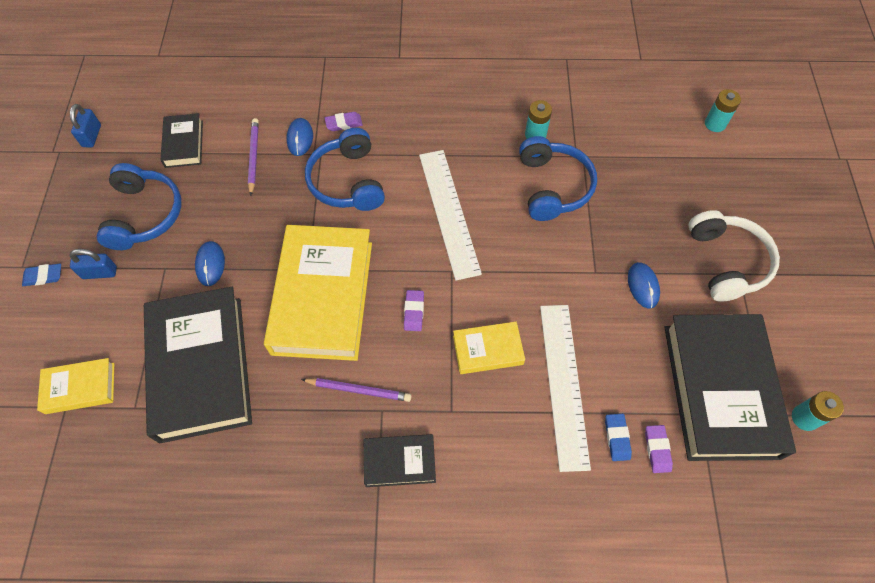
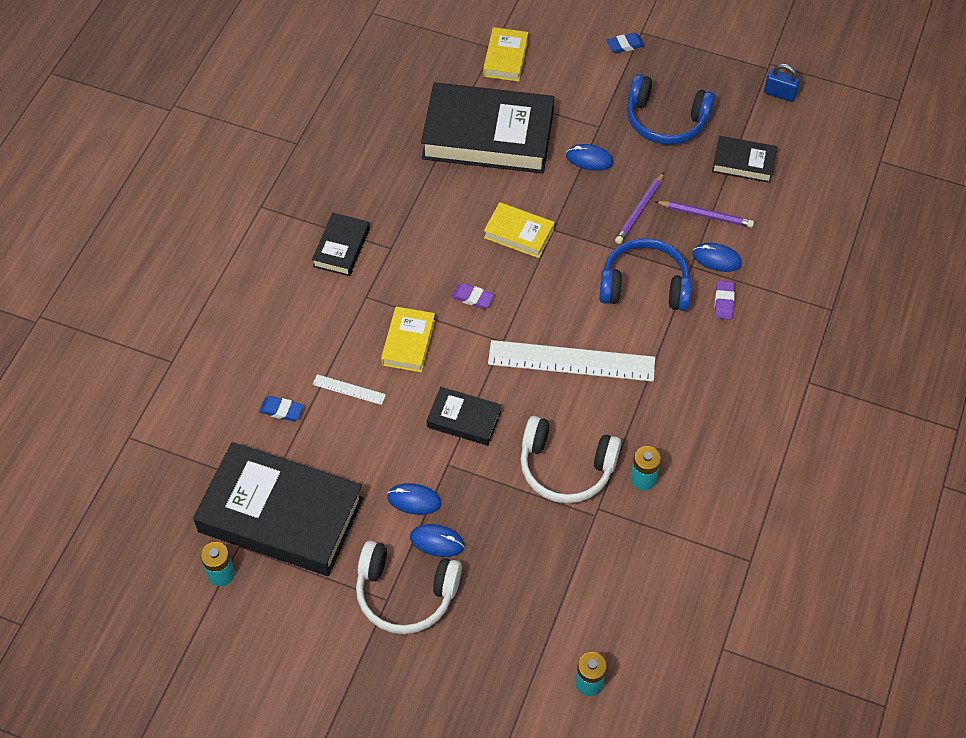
camera: 110 degrees right, 5 degrees down
blue eraser [22,264,61,286] -> blue eraser turned 60 degrees clockwise [606,33,645,53]
blue padlock [69,249,117,279] -> none
yellow book [264,225,372,361] -> yellow book [484,202,555,258], size x0.47
purple pencil [301,378,411,402] -> purple pencil moved to [615,173,664,244]
blue headphones [519,136,597,221] -> white headphones [521,416,621,503]
white ruler [540,305,591,472] -> white ruler [312,374,386,405], size x0.44
purple eraser [645,425,673,473] -> none
none -> blue mouse [410,524,465,557]
none -> black book [427,387,501,446]

